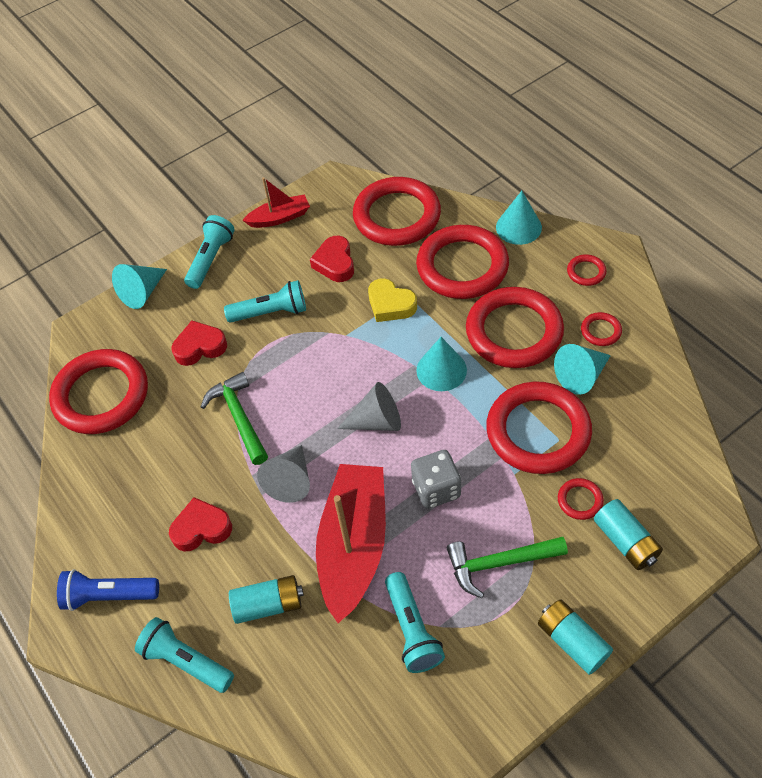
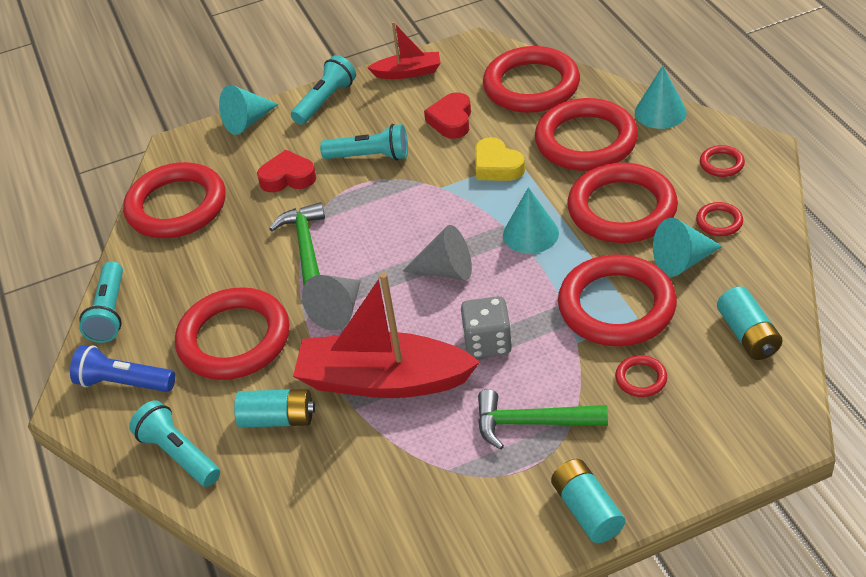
camera: 15 degrees right, 10 degrees down
red heart [169,497,232,551] -> red ring [175,287,290,380]
red boat [316,464,386,623] -> red boat turned 105 degrees counterclockwise [293,272,480,398]
turquoise flashlight [385,572,445,673] -> turquoise flashlight moved to [79,261,123,343]
turquoise battery [594,499,663,570] -> turquoise battery moved to [717,286,783,360]

